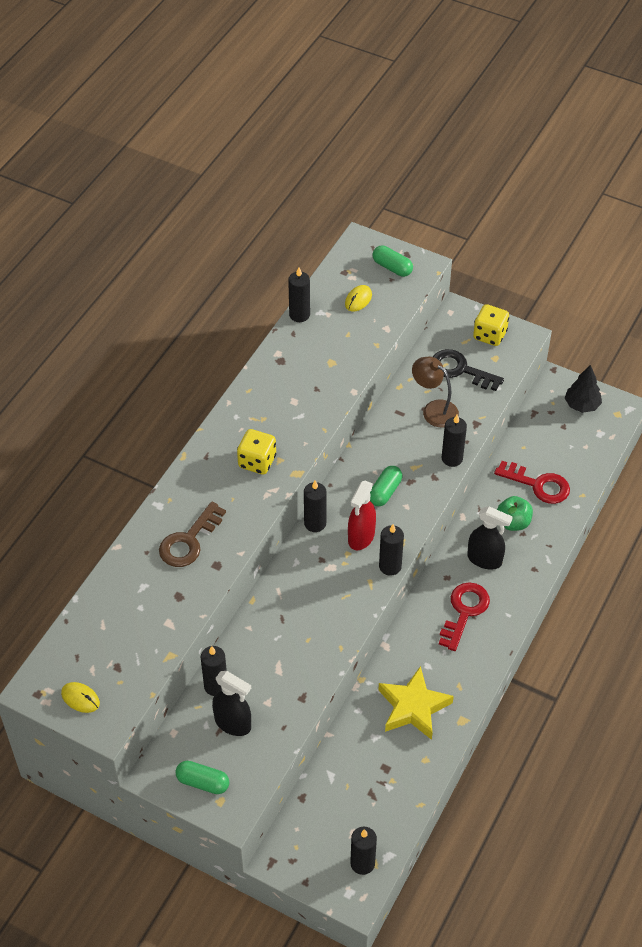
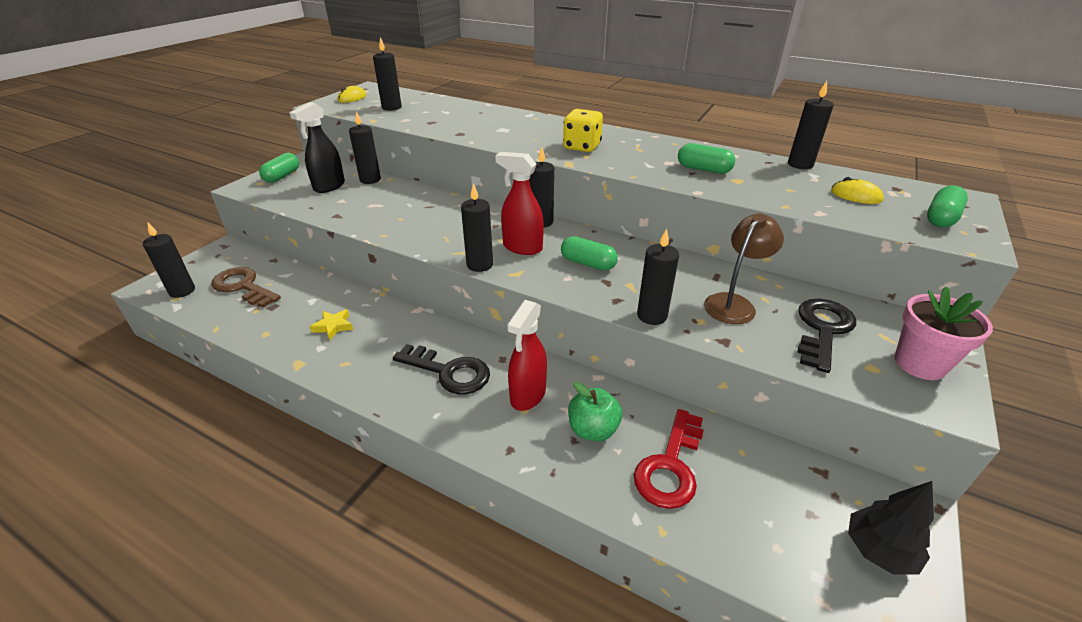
camera: 90 degrees right, 15 degrees down
brown key [159,502,226,567] -> brown key moved to [211,267,281,308]
yellow star [378,666,454,740] -> yellow star [310,309,353,340], size x0.48
red key [439,582,490,651] -> black key [393,344,490,394]
black spray bottle [467,506,513,570] -> red spray bottle [507,300,547,411]
yellow dice [473,304,509,346] -> pink flower pot [894,287,993,380]
none -> black candle [373,37,402,111]
none -> green capsule [678,143,735,174]

